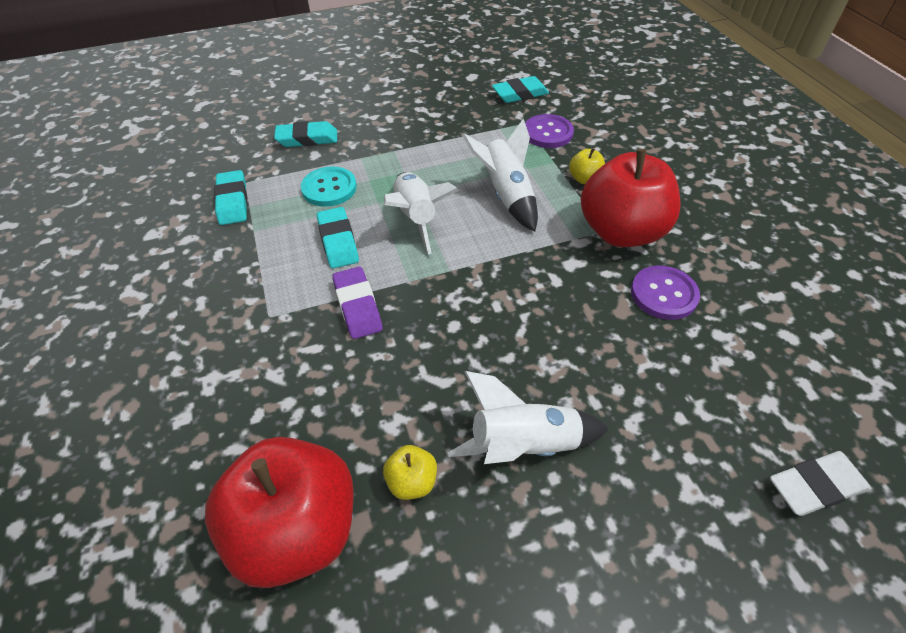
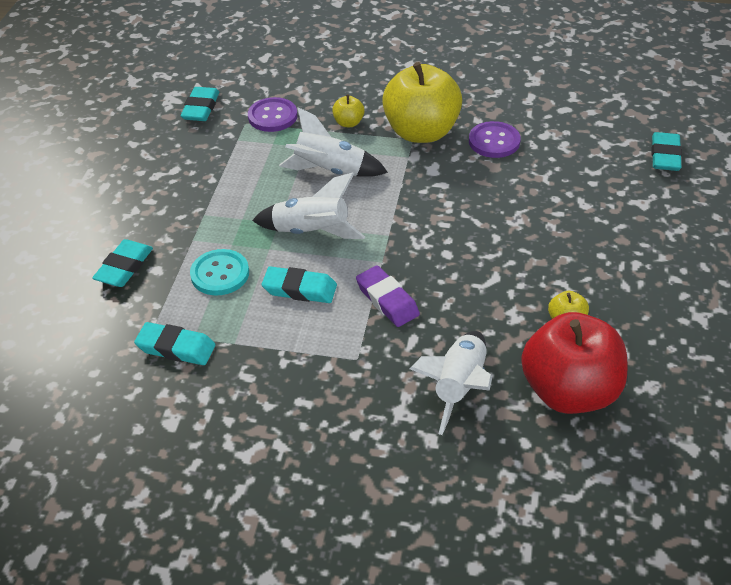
camera: 60 degrees left, 5 degrees down
purple eraser [332,267,383,339] -> purple eraser turned 45 degrees clockwise [356,265,420,327]
white rocket [448,371,609,464] -> white rocket moved to [410,331,492,435]
red apple [581,149,681,247] -> yellow apple [382,62,462,143]
white eraser [770,451,870,516] -> turquoise eraser [652,132,682,171]

